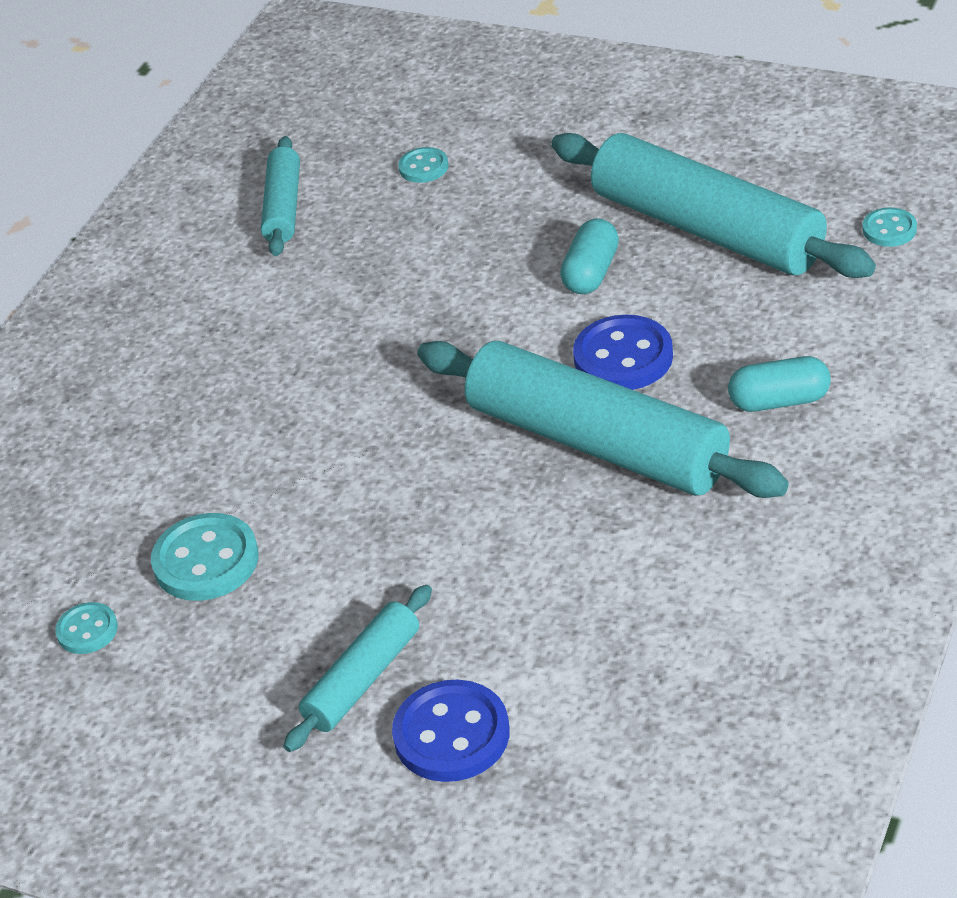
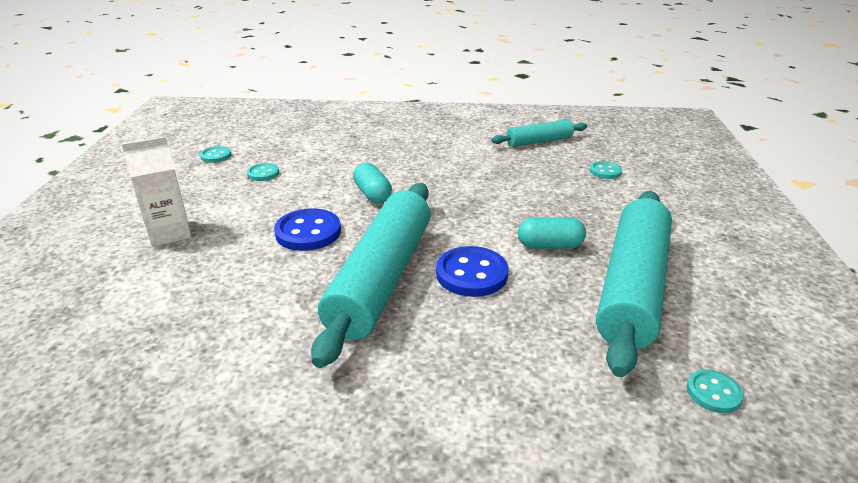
camera: 65 degrees right, 10 degrees down
turquoise button [151,513,259,601] -> turquoise button [247,163,279,181], size x0.56
turquoise rolling pin [283,585,432,752] -> white carton [122,136,192,247]
blue button [392,680,510,782] -> blue button moved to [274,208,341,251]
turquoise capsule [728,356,831,412] -> turquoise capsule moved to [353,163,392,203]

